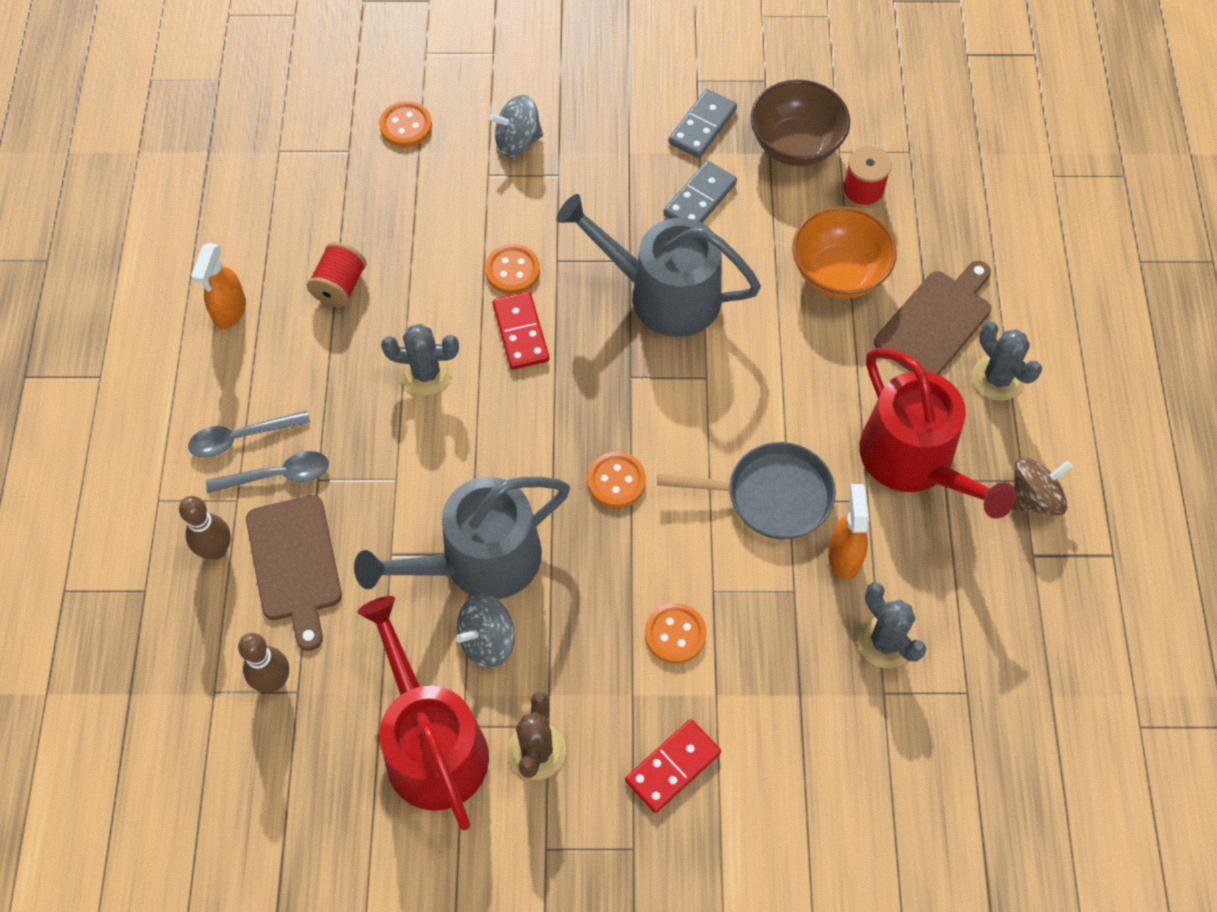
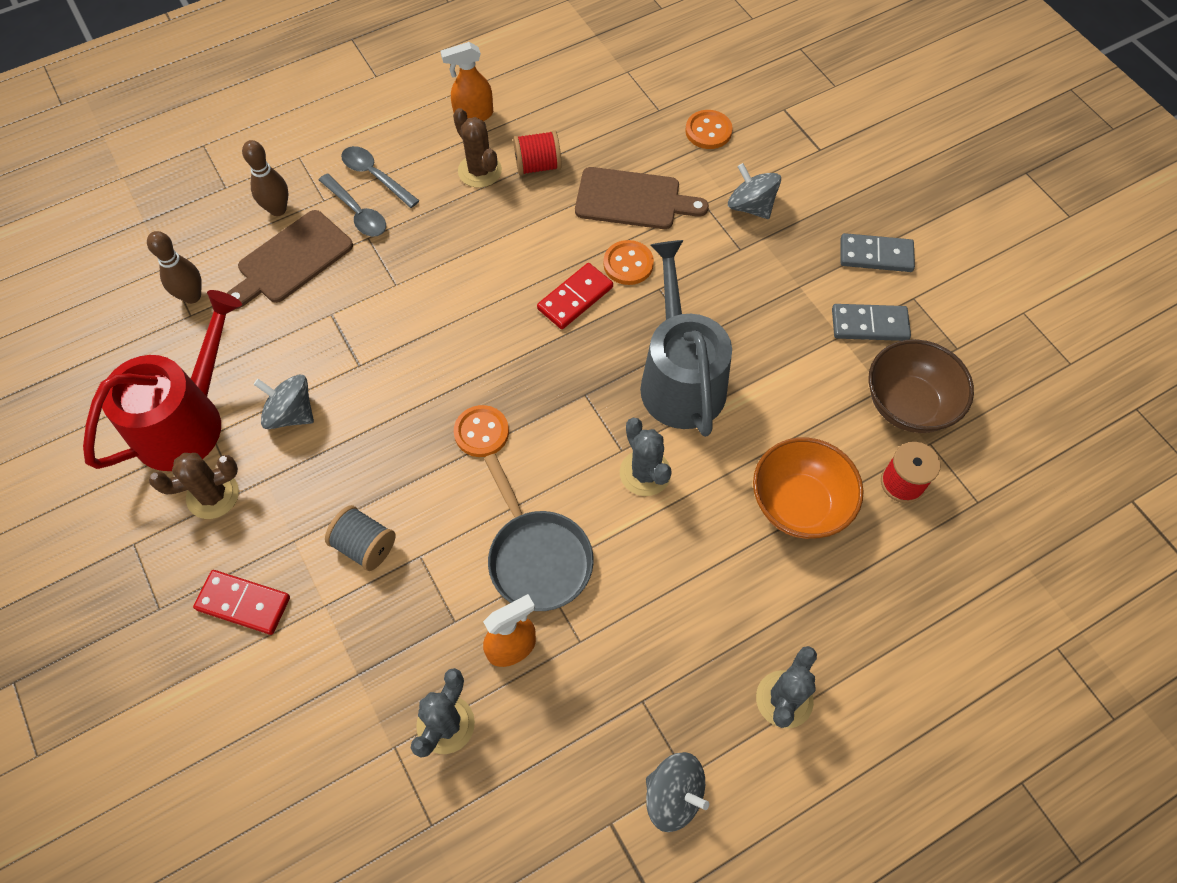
camera: 60 degrees right, 0 degrees up
grey watering can [354,477,570,599] -> none
grey cactus [381,324,459,395] -> grey cactus moved to [620,418,672,496]
orange button [645,603,707,664] -> grey spool [325,505,395,571]
grey domino [663,161,737,223] -> grey domino moved to [841,233,915,272]
red watering can [859,348,1016,519] -> none
brown cutting board [874,261,991,375] -> brown cutting board moved to [575,167,709,229]
brown spinning top [1012,457,1073,516] -> grey spinning top [646,752,709,832]
none -> brown cactus [453,108,502,188]

